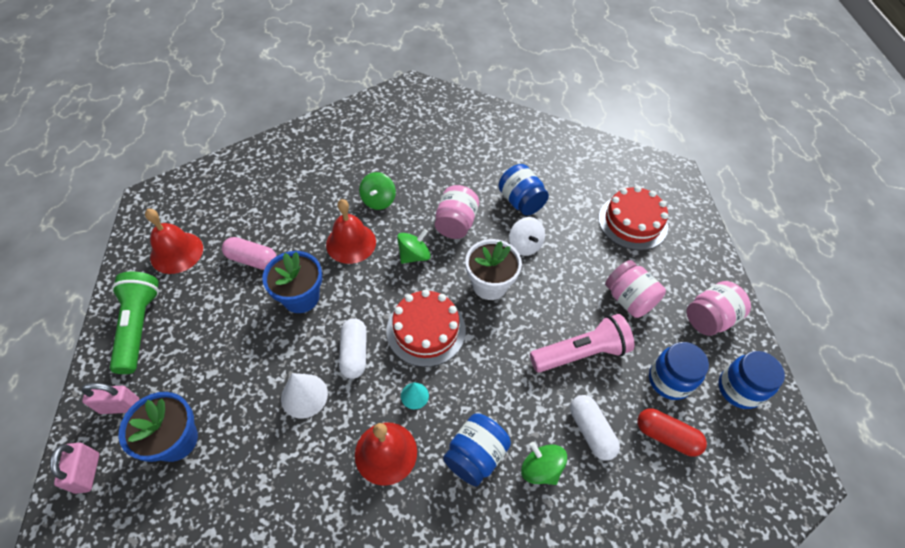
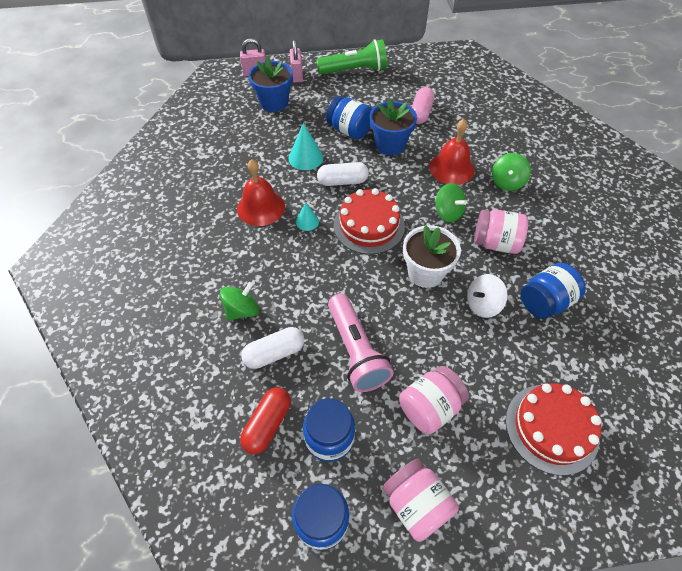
camera: 90 degrees right, 0 degrees up
red bell [145,209,203,274] -> none
white cone [281,373,328,419] -> turquoise cone [289,123,323,170]
green spinning top [359,172,396,210] -> green spinning top turned 75 degrees counterclockwise [492,153,531,191]
blue jar [443,413,511,487] -> blue jar moved to [326,96,372,139]

